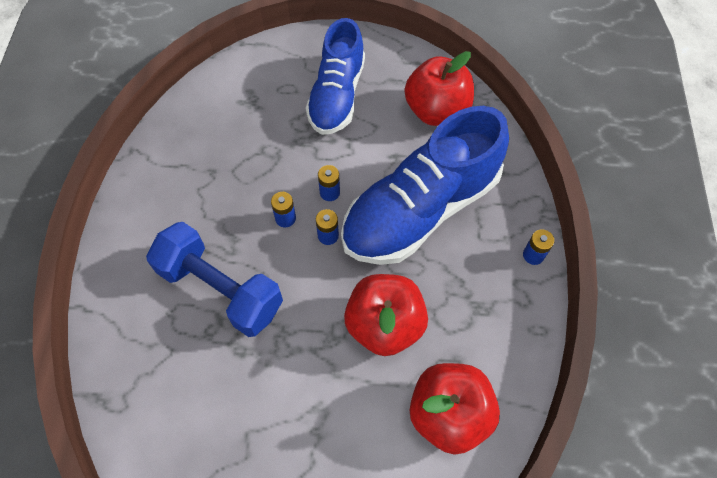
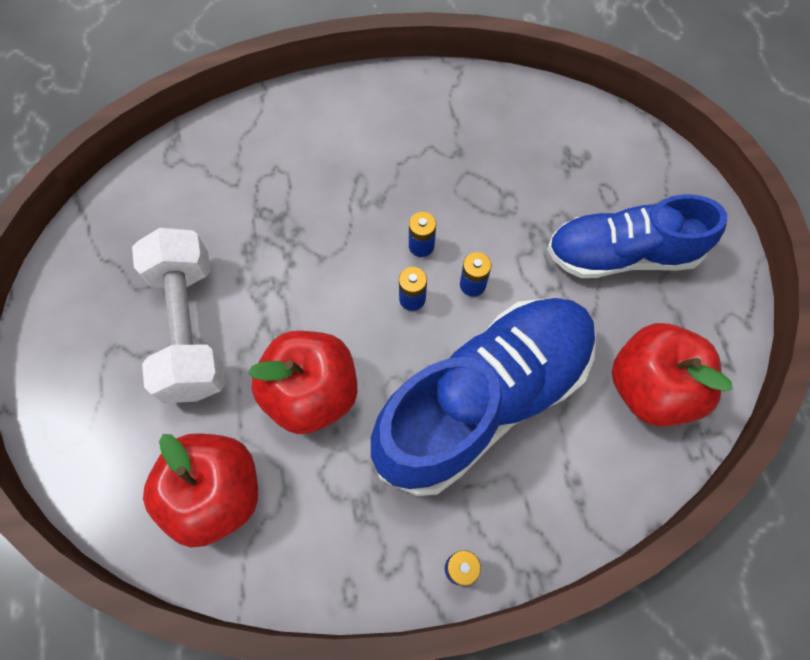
camera: 75 degrees right, 5 degrees up
blue dumbbell [146,222,283,337] -> none
blue shoe [341,106,509,265] -> blue shoe turned 105 degrees clockwise [371,298,596,496]
none -> white dumbbell [132,228,225,403]

